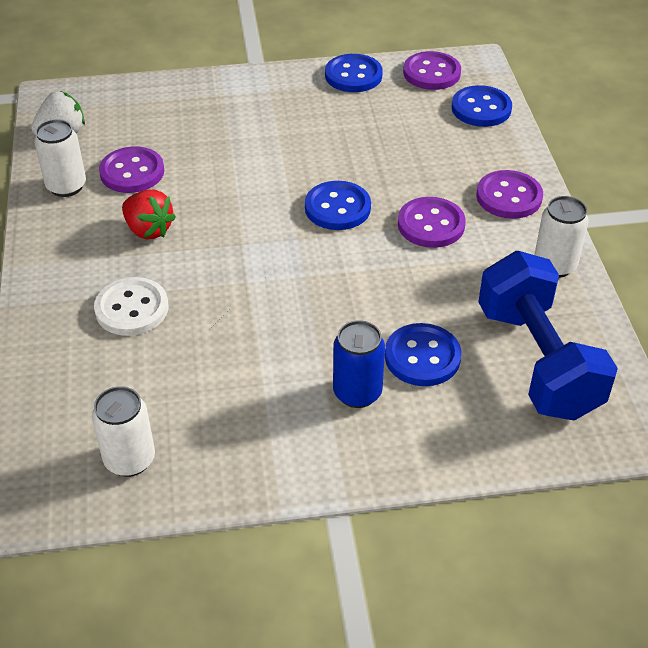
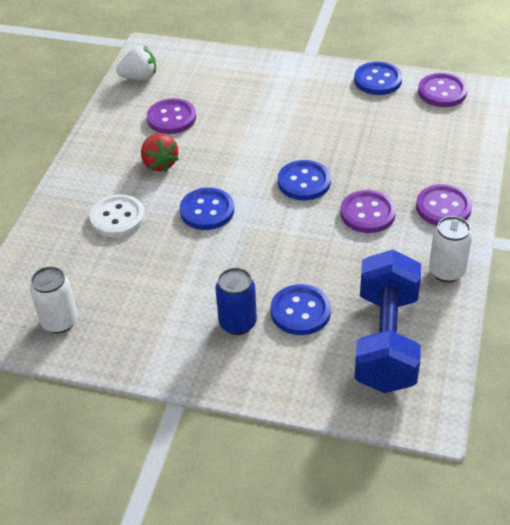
camera: 25 degrees right, 0 degrees up
white can [34,119,86,197] -> none
blue button [452,85,512,127] -> blue button moved to [180,188,234,230]

